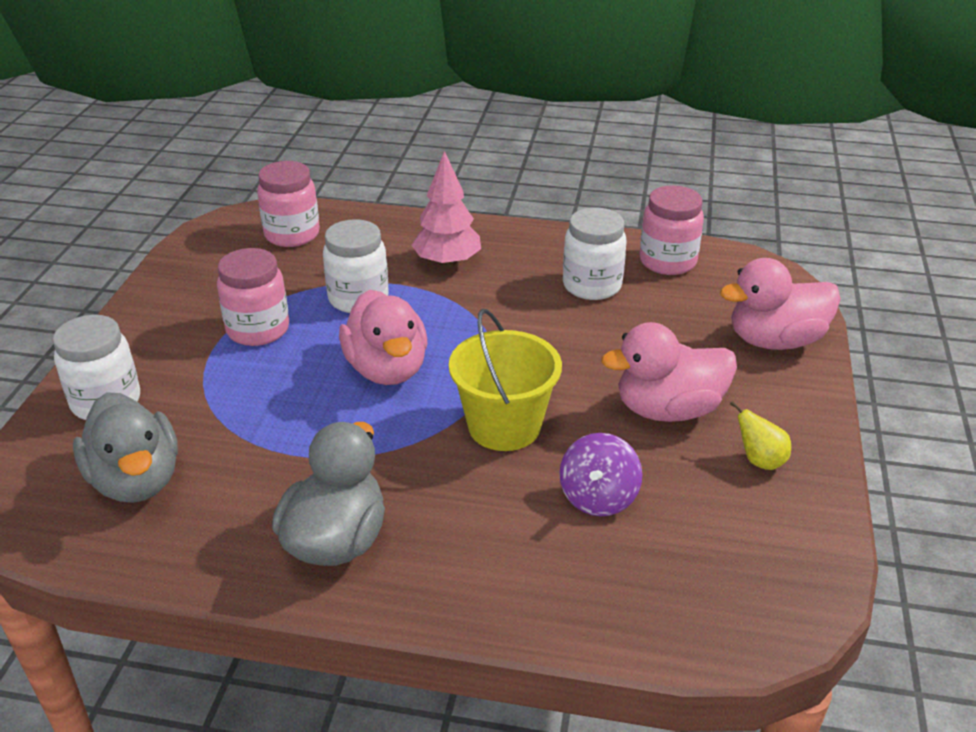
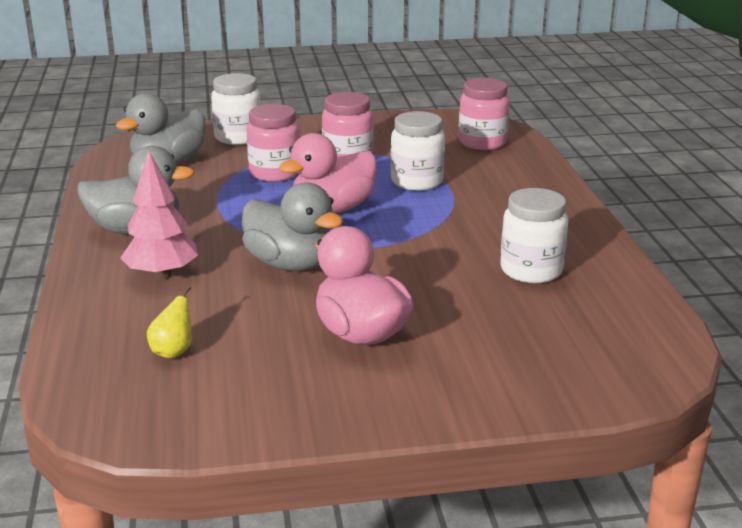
camera: 70 degrees right, 10 degrees down
pink tree [412,151,481,268] -> pink tree moved to [120,150,198,280]
yellow bucket [449,309,562,451] -> grey duck [242,182,343,271]
purple spinning top [559,433,642,516] -> none
pink jar [640,185,704,275] -> pink jar moved to [247,104,300,182]
pink duck [720,258,841,350] -> none
yellow pear [730,401,791,470] -> yellow pear moved to [147,286,192,358]

